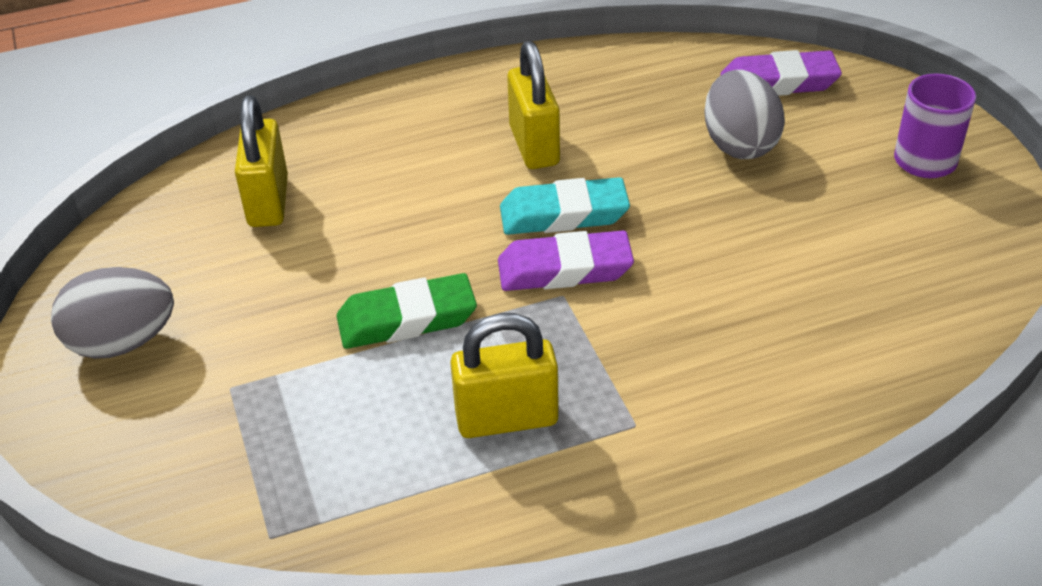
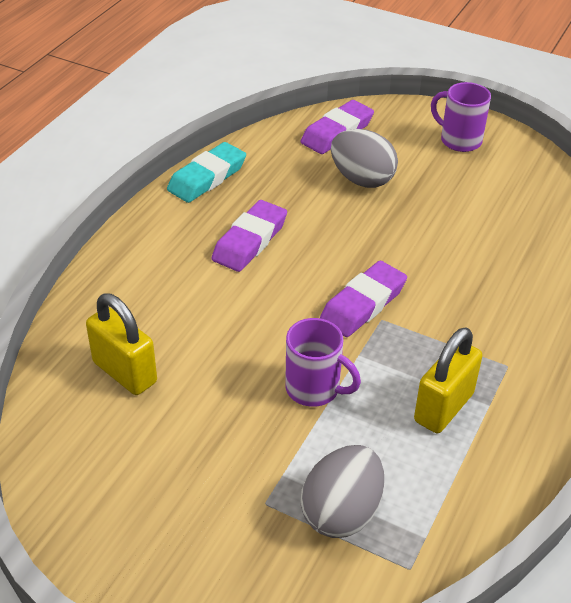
camera: 45 degrees left, 0 degrees up
grey egg [51,267,174,359] -> grey egg moved to [301,445,384,538]
green eraser [337,273,477,349] -> purple mug [285,318,361,407]
turquoise eraser [500,177,630,235] -> turquoise eraser moved to [167,142,246,203]
yellow padlock [507,41,560,169] -> purple eraser [212,200,287,272]

